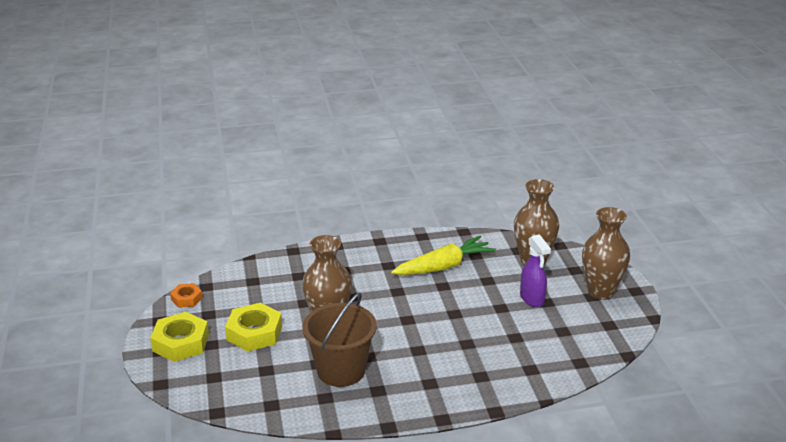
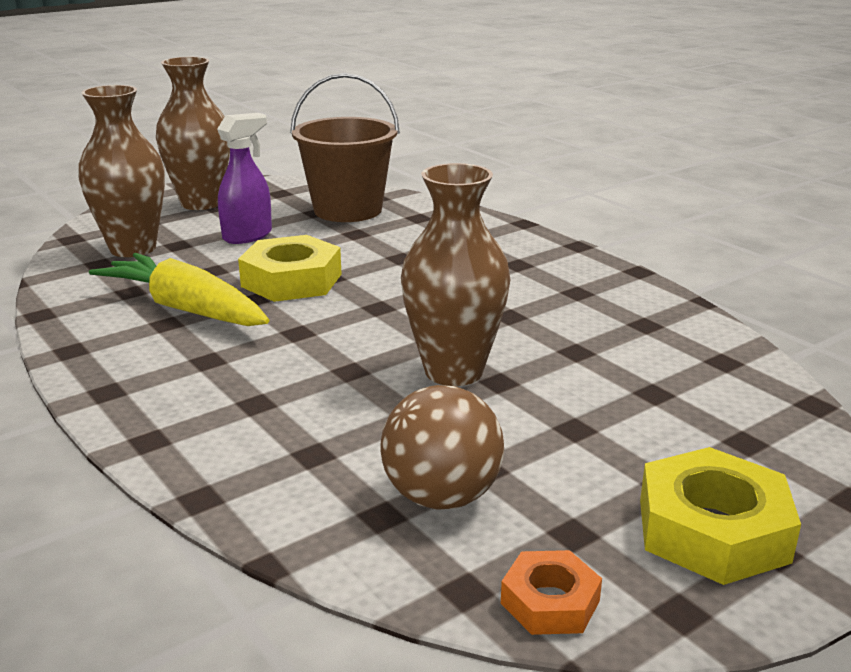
camera: 115 degrees left, 5 degrees down
yellow nut [225,303,282,352] -> yellow nut moved to [238,235,342,302]
brown bucket [302,293,377,387] -> brown bucket moved to [290,73,400,222]
none -> brown ball [380,385,504,510]

